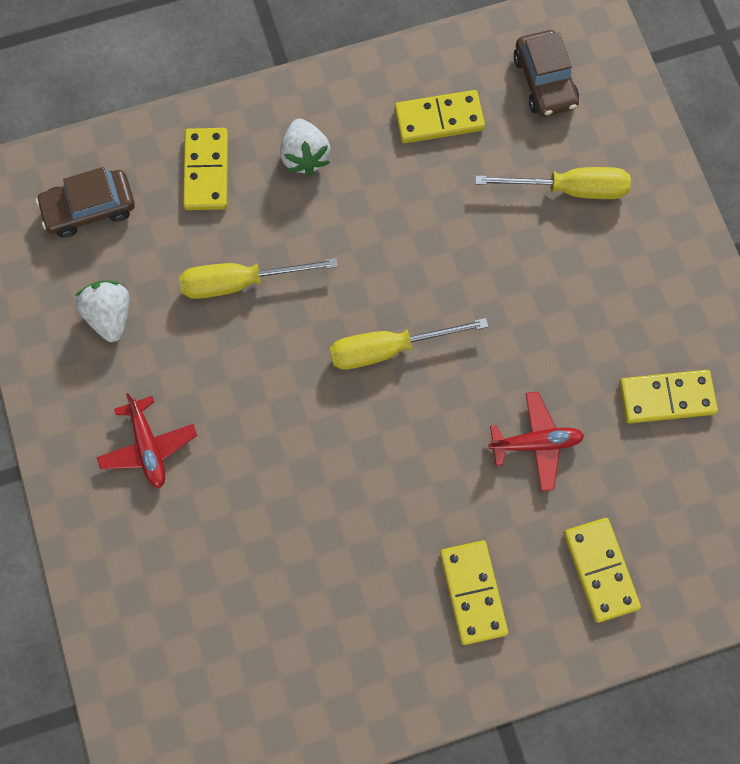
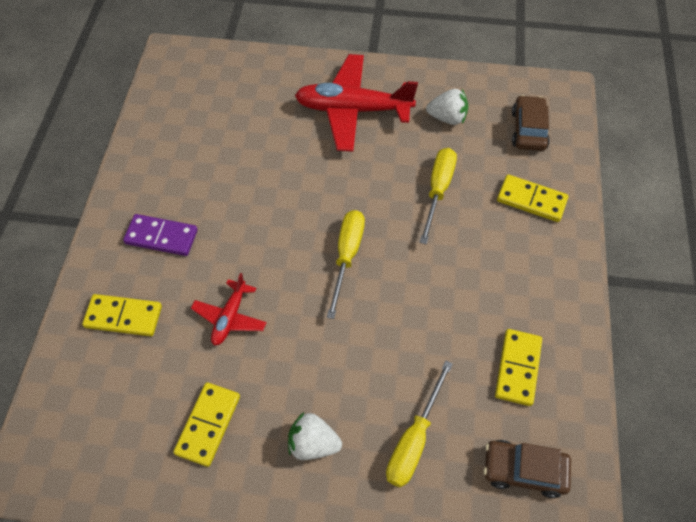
camera: 115 degrees right, 15 degrees down
red plane [97,393,197,488] -> red plane [295,54,418,152], size x1.92
white strawberry [280,119,330,176] -> white strawberry moved to [288,412,342,460]
yellow domino [440,540,508,645] -> purple domino [123,214,198,256]

